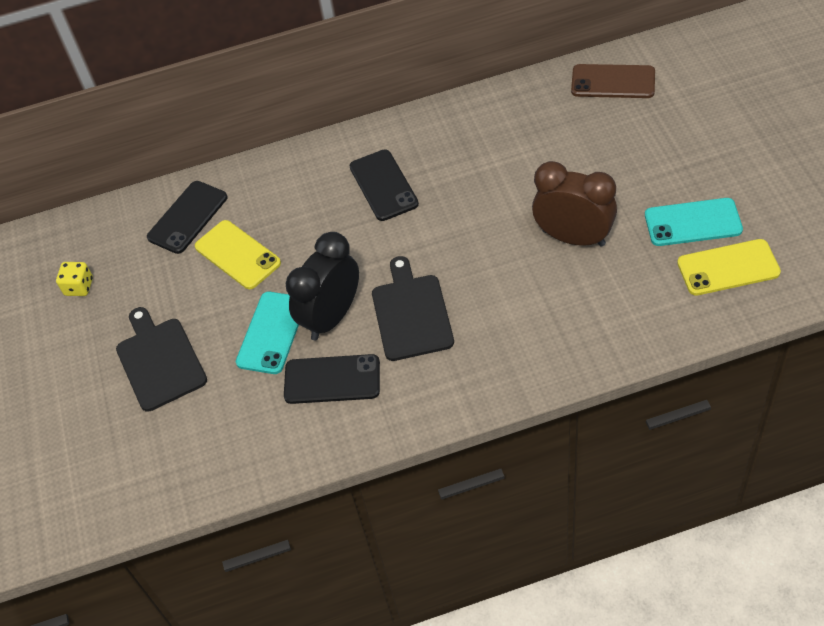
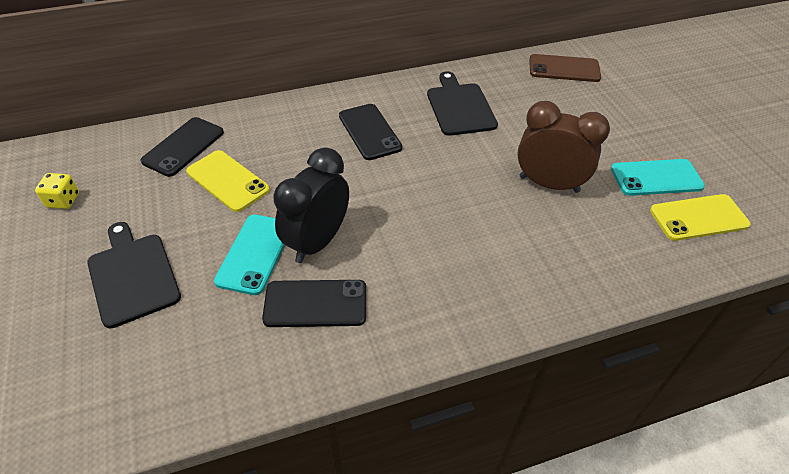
camera: 10 degrees left, 5 degrees down
black cutting board [372,256,454,361] -> black cutting board moved to [427,71,498,136]

